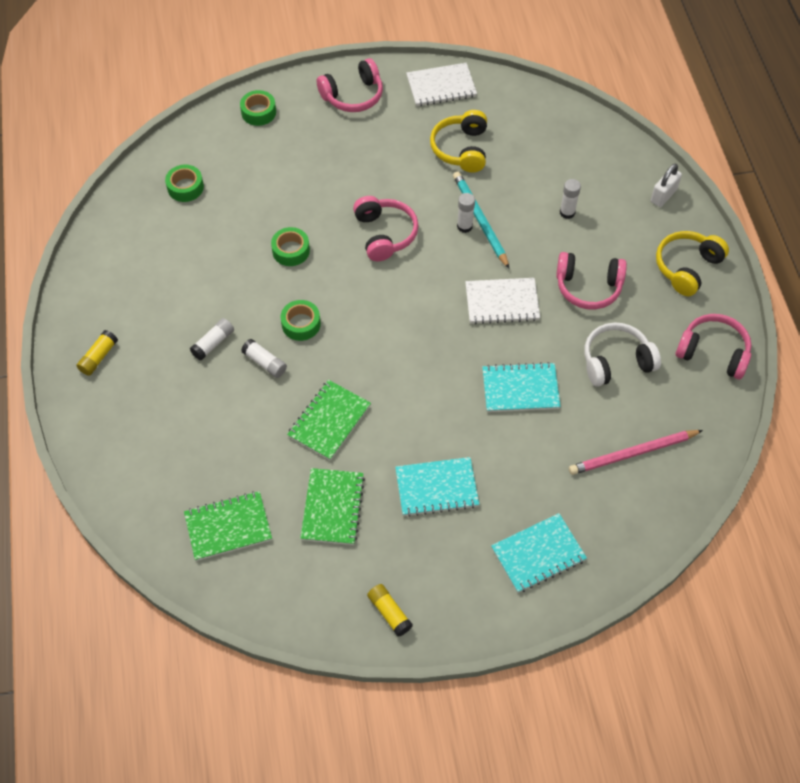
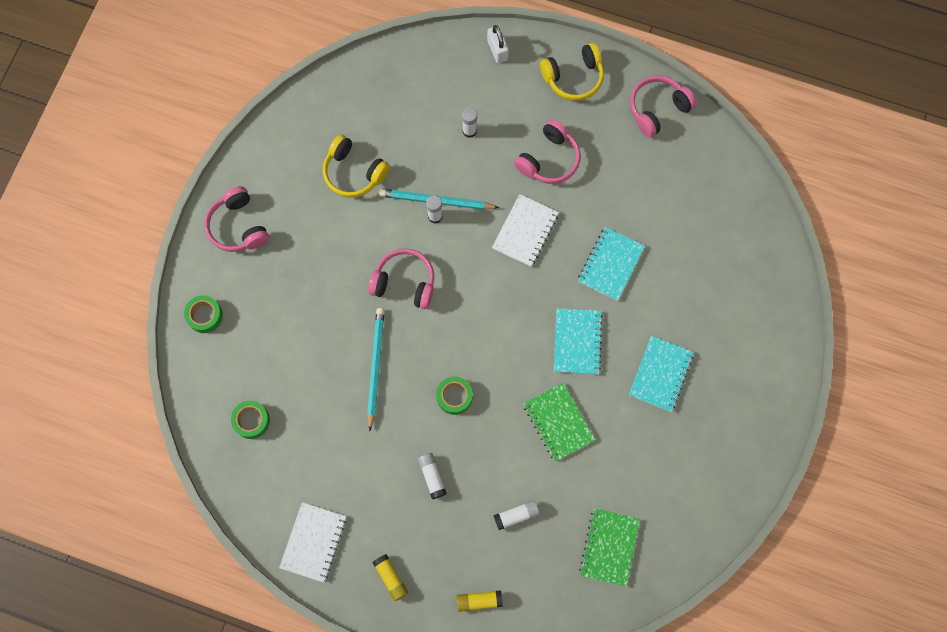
camera: 60 degrees left, 15 degrees up
white glue stick [241,339,287,378] -> white glue stick moved to [494,500,540,530]
green tape [271,227,310,266] -> turquoise pencil [367,308,385,431]
green notebook [300,468,365,545] -> none
pink headphones [317,58,383,112] -> pink headphones turned 150 degrees clockwise [204,186,269,252]
yellow glue stick [367,584,413,637] -> yellow glue stick moved to [457,590,503,612]
white notebook [406,63,477,106] -> white notebook moved to [279,502,346,583]
turquoise notebook [491,513,587,593] -> turquoise notebook moved to [554,308,603,374]
pink pencil [569,430,703,475] -> none
white headphones [584,322,661,387] -> none
yellow headphones [656,231,729,296] -> yellow headphones turned 90 degrees counterclockwise [540,43,604,101]

